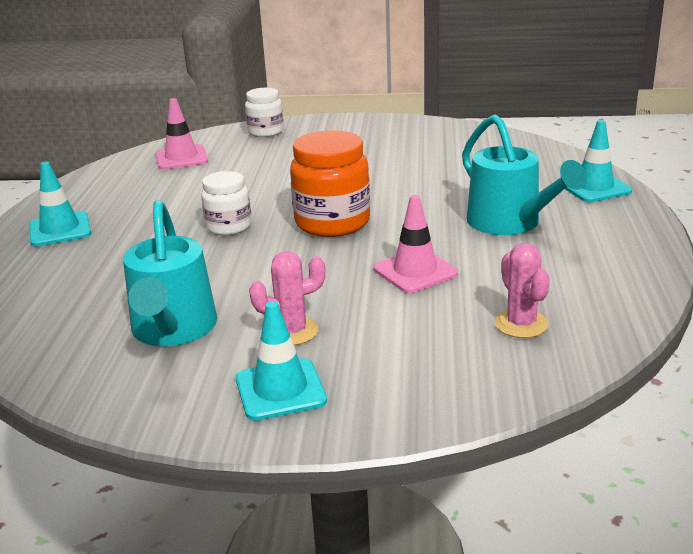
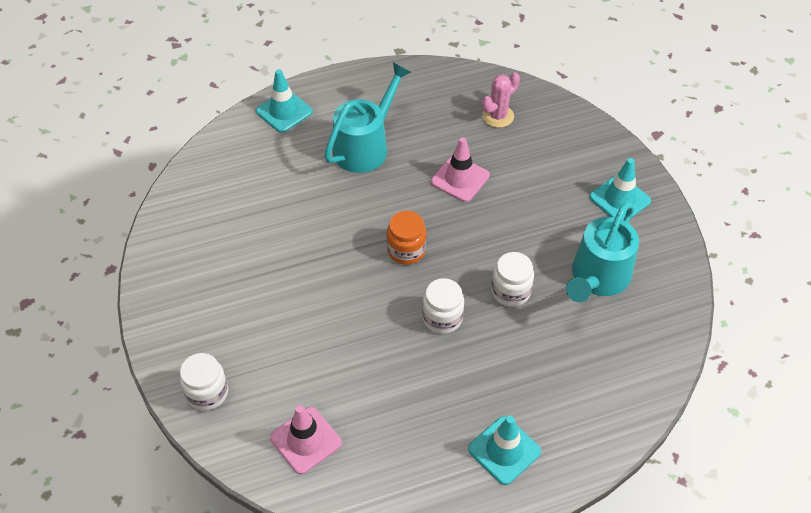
camera: 115 degrees left, 25 degrees up
turquoise watering can [123,200,217,346] -> turquoise watering can turned 150 degrees clockwise [566,202,639,302]
pink cactus [249,251,325,345] -> none
orange jar [290,130,370,237] -> orange jar [387,211,426,265], size x0.61
none -> white jar [491,252,534,307]

